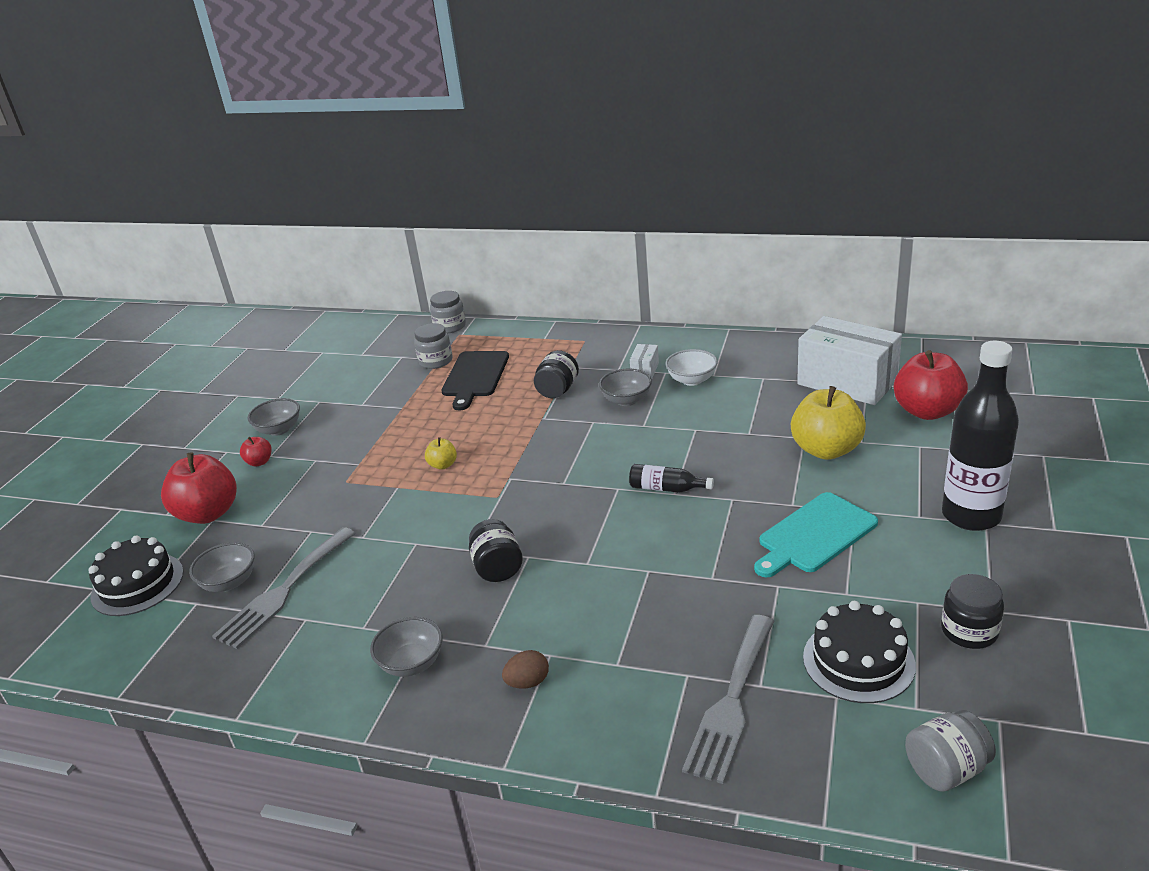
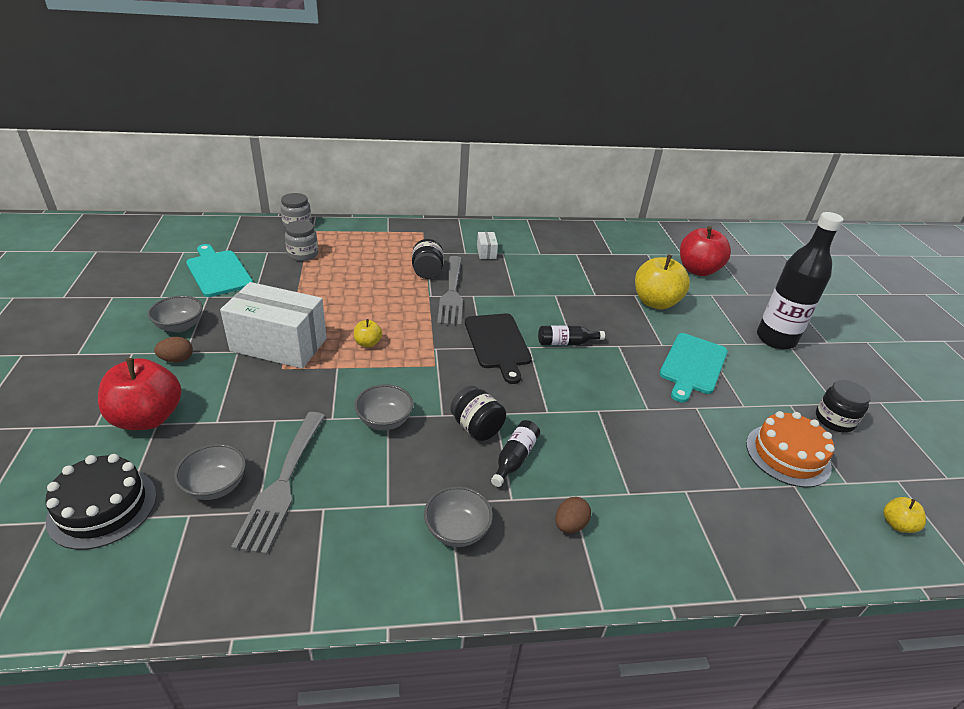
camera: 30 degrees left, 5 degrees up
red apple [240,437,272,467] -> brown egg [154,337,193,362]
black cutting board [441,351,509,410] -> black cutting board moved to [465,314,532,384]
grey bowl [599,369,652,406] -> grey bowl moved to [354,384,414,430]
white bowl [665,349,718,386] -> none
grey fork [682,615,774,784] -> grey fork moved to [437,256,463,326]
white box [797,316,902,405] -> white box moved to [220,282,327,369]
black cake [803,601,916,703] -> orange cake [746,411,835,488]
grey jar [905,710,996,792] -> yellow apple [883,497,926,533]
none -> turquoise cutting board [186,244,253,297]
none -> black bottle [491,420,540,487]

